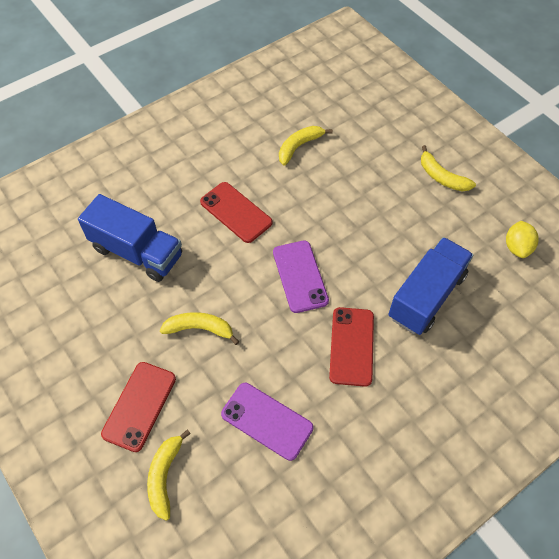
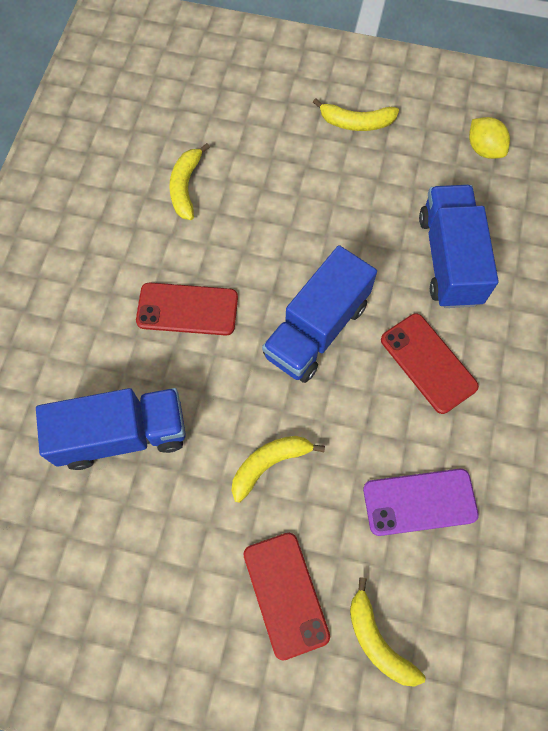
camera: 40 degrees left, 10 degrees up
purple phone [273,241,329,313] -> blue truck [262,245,377,383]

